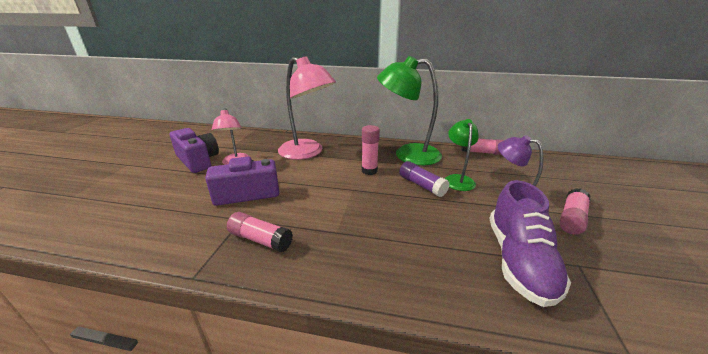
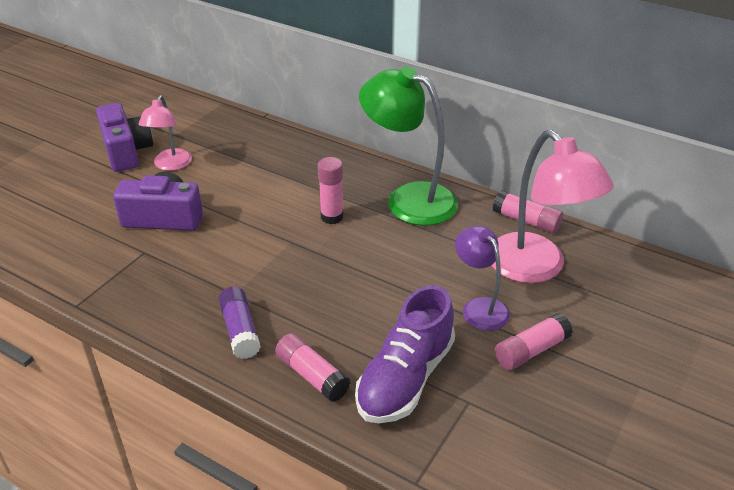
camera: 20 degrees right, 10 degrees up
pink glue stick [227,212,293,252] -> pink glue stick moved to [275,333,350,402]
pink lamp [278,56,336,160] -> pink lamp moved to [491,130,614,283]
purple glue stick [399,161,450,197] -> purple glue stick moved to [219,287,261,359]
green lamp [445,119,479,191] -> none

